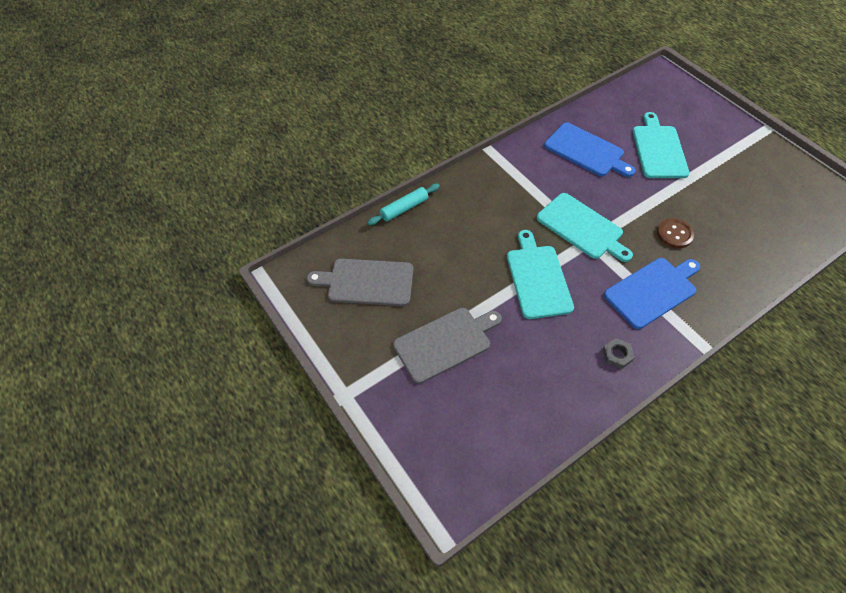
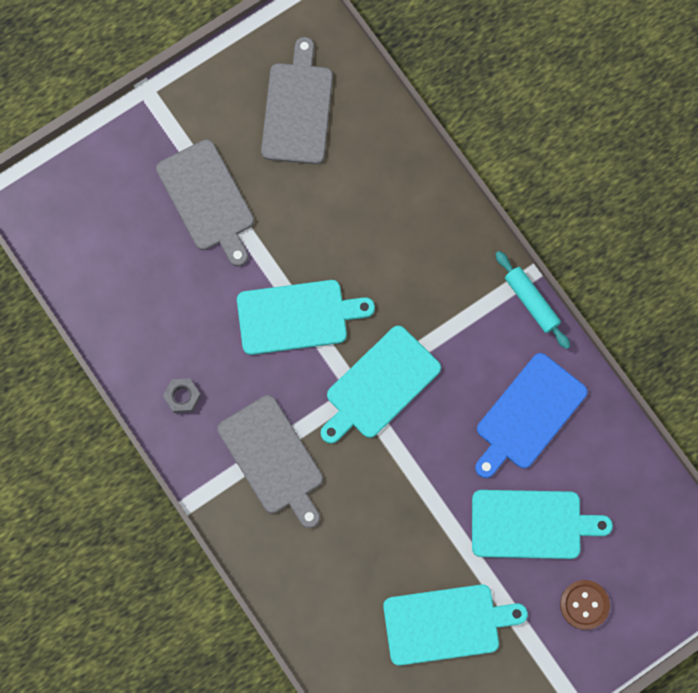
camera: 90 degrees right, 20 degrees up
turquoise rolling pin [367,184,440,225] -> turquoise rolling pin moved to [496,251,570,349]
blue cutting board [604,258,700,329] -> grey cutting board [217,395,323,528]
brown button [657,218,694,248] -> brown button moved to [560,580,610,630]
none -> turquoise cutting board [383,584,528,666]

